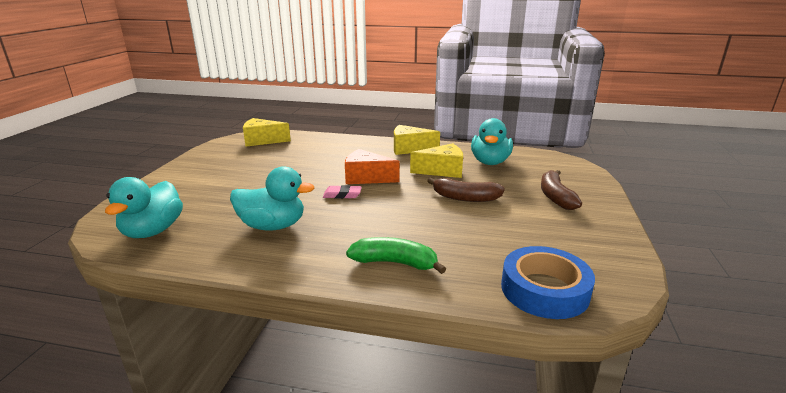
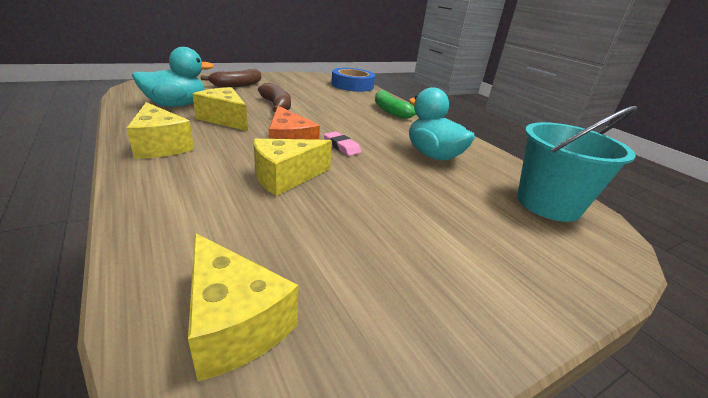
camera: 135 degrees left, 5 degrees up
turquoise duck [105,177,183,238] -> turquoise bucket [517,106,637,222]
none -> yellow cheese [253,139,332,196]

